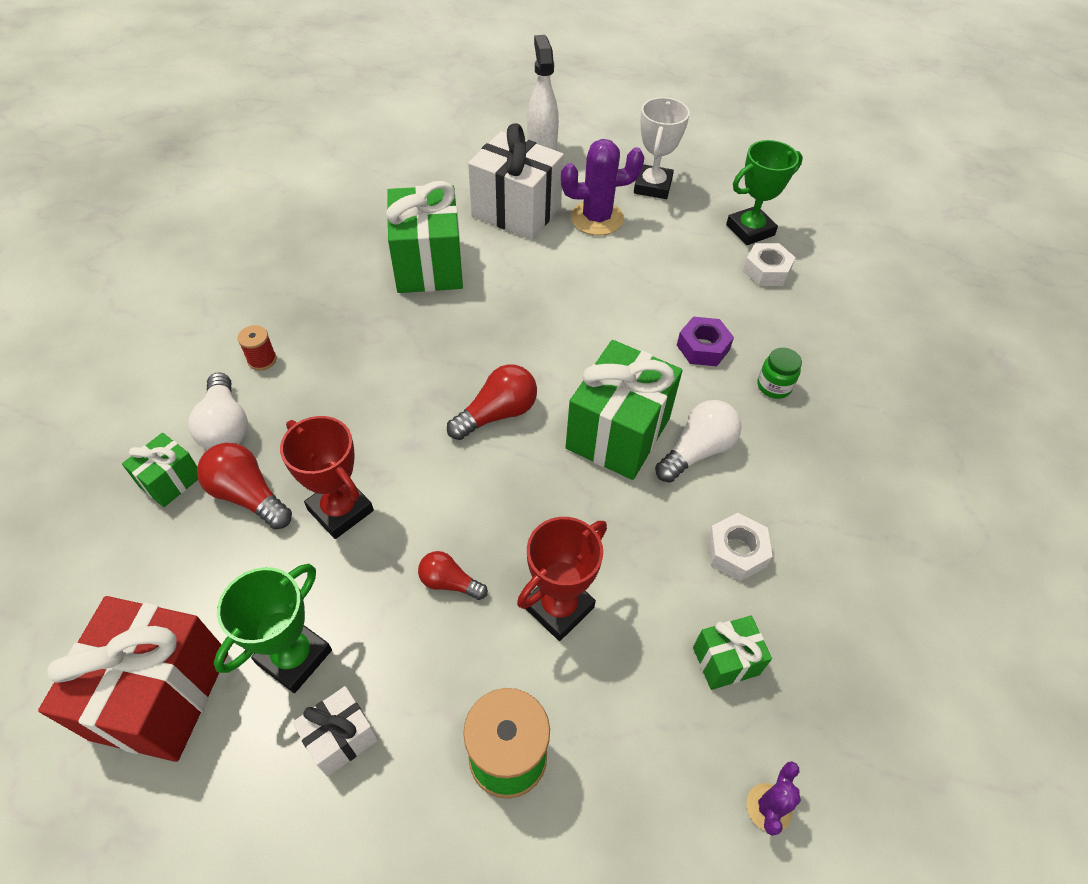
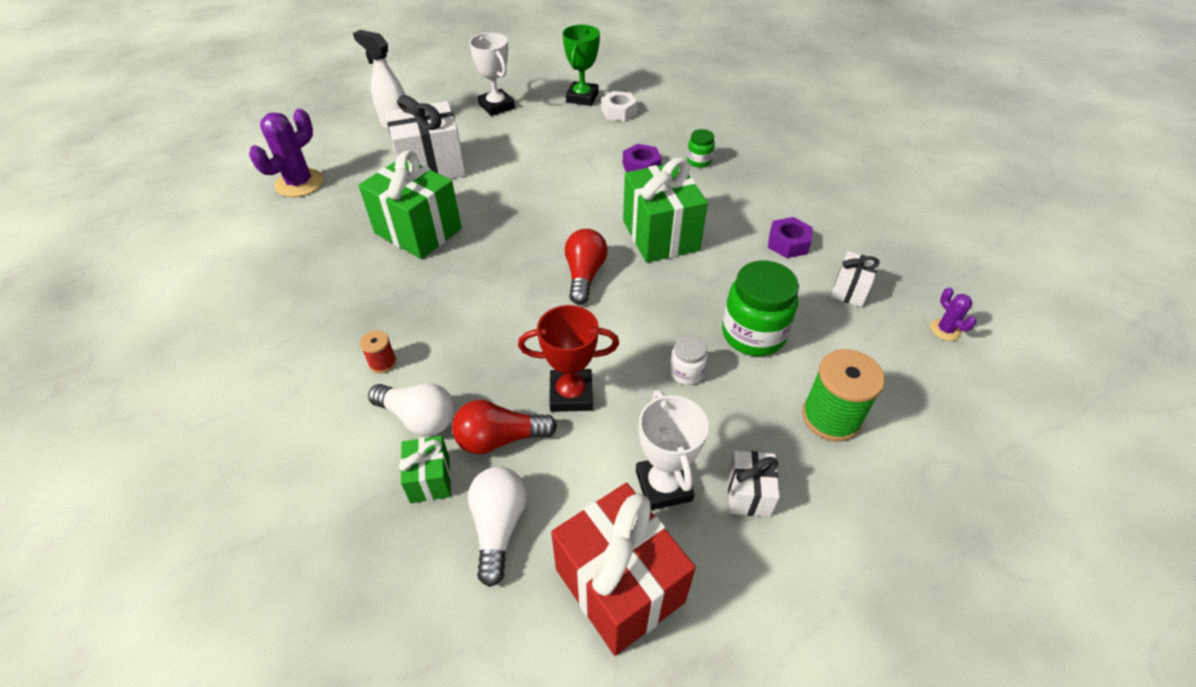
camera: 45 degrees left, 5 degrees down
green trophy [214,564,332,693] -> white trophy [636,390,709,510]
red light bulb [418,551,488,600] -> white jar [670,336,707,385]
red trophy [517,517,607,641] -> green jar [722,261,799,356]
purple cactus [561,139,644,235] -> purple cactus moved to [249,109,324,197]
white light bulb [655,400,742,482] -> white light bulb moved to [468,467,527,587]
green gift [693,616,772,690] -> white gift [830,251,880,307]
white nut [707,513,773,581] -> purple nut [768,217,812,258]

